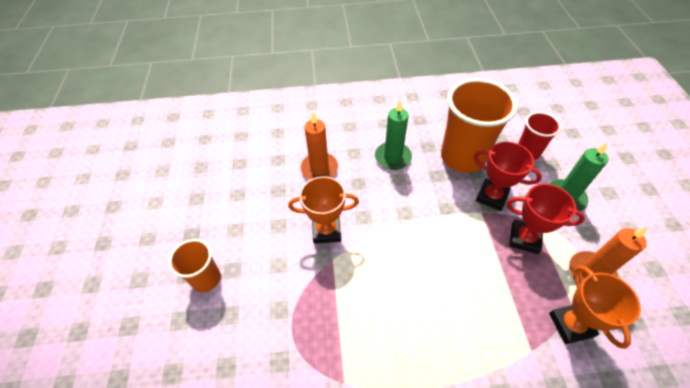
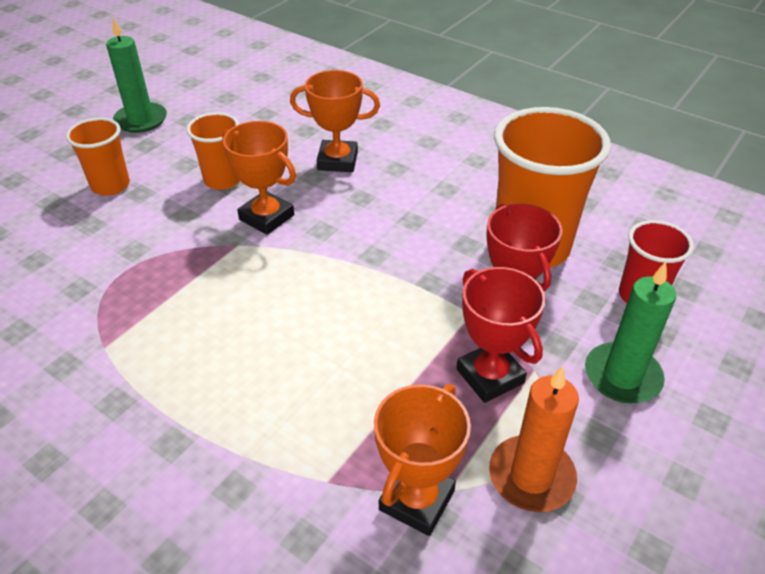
camera: 40 degrees right, 10 degrees down
orange candle [300,112,338,180] -> orange trophy [290,70,380,172]
green candle [375,100,412,170] -> green candle moved to [106,17,167,133]
none -> orange cup [186,112,240,190]

